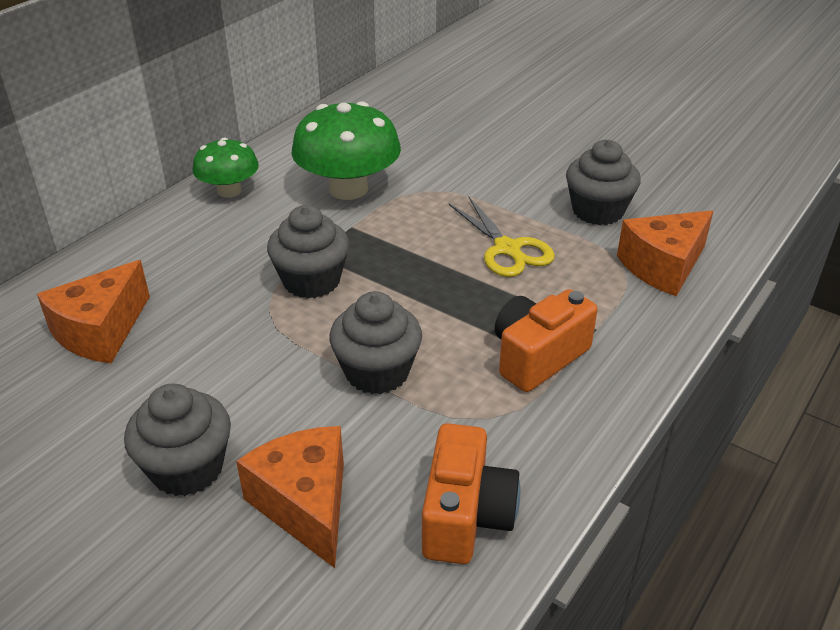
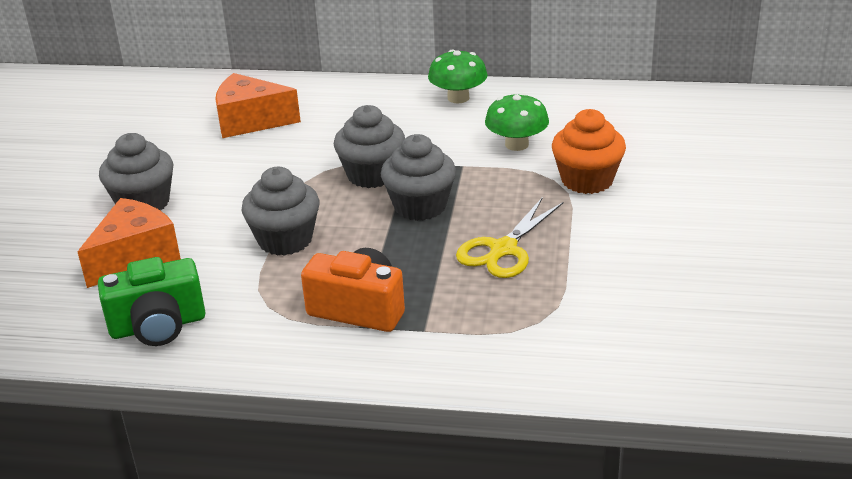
camera: 65 degrees right, 5 degrees down
green mushroom [292,101,401,200] -> green mushroom [485,93,549,151], size x0.60
orange camera [422,423,521,564] -> green camera [98,257,206,346]
grey cupcake [566,140,641,225] -> grey cupcake moved to [381,134,456,221]
orange cheese [617,210,714,296] -> none
none -> orange cupcake [552,109,626,194]

